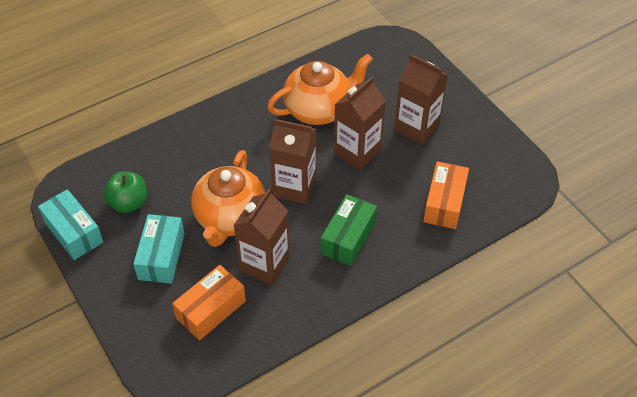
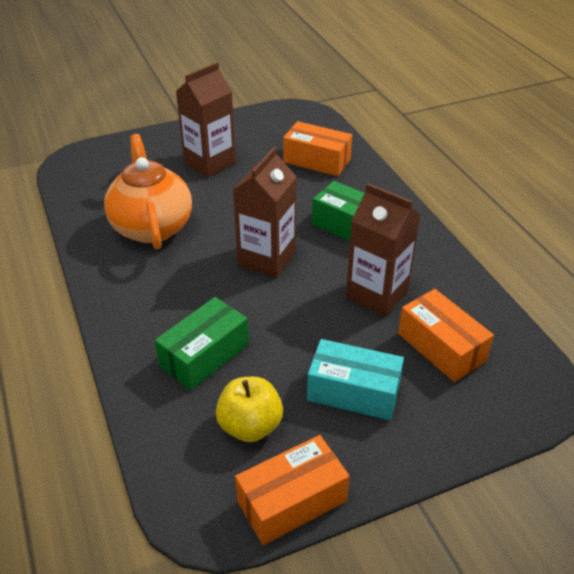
camera: 80 degrees left, 10 degrees down
turquoise box [38,189,103,260] -> orange box [235,435,350,545]
green apple [103,172,147,213] -> yellow apple [216,377,283,442]
orange teapot [191,150,265,247] -> none
brown carton [334,77,386,170] -> none
none -> green box [155,297,249,390]

